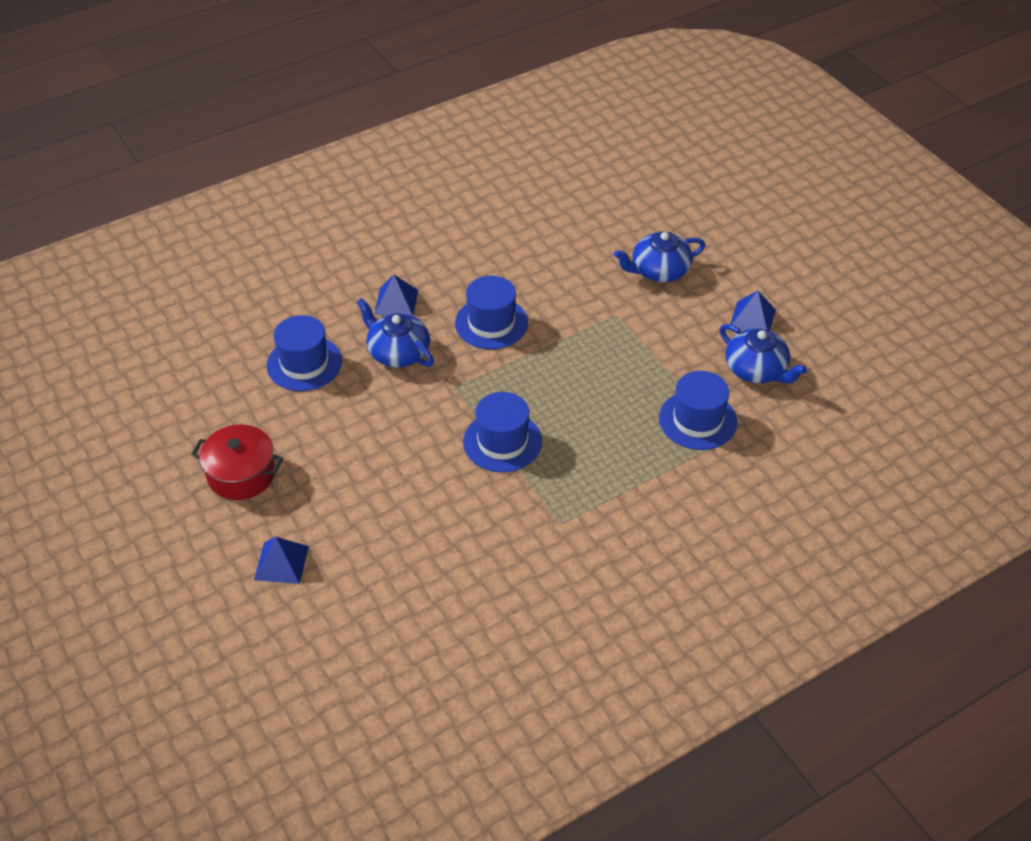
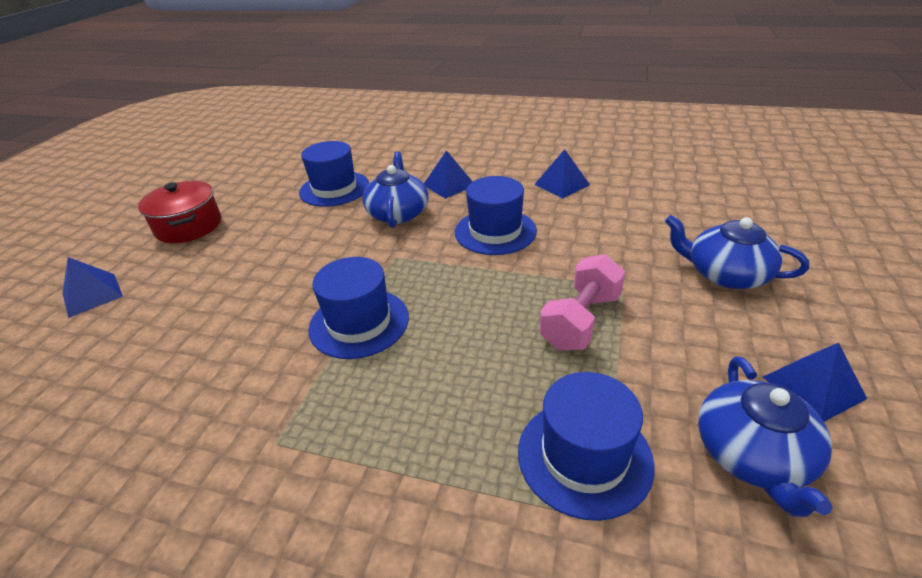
camera: 50 degrees right, 10 degrees down
none -> blue pyramid [534,149,590,199]
none -> pink dumbbell [539,254,626,350]

